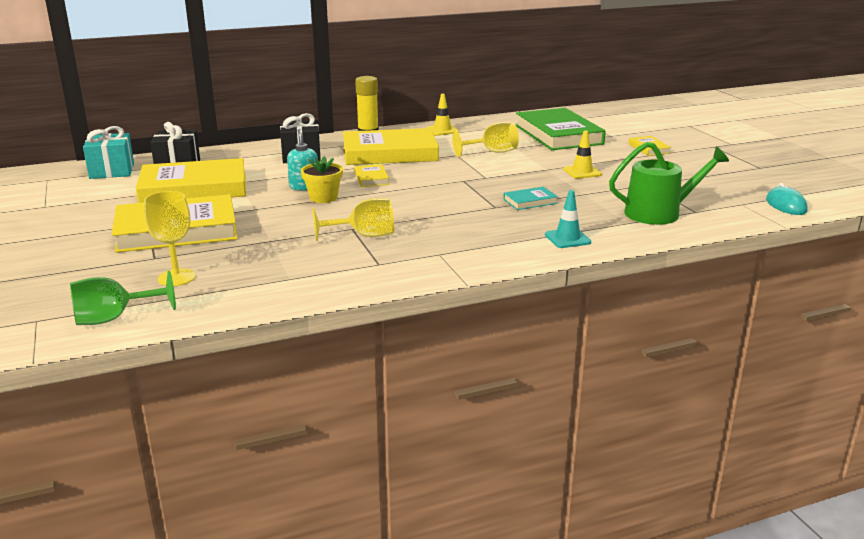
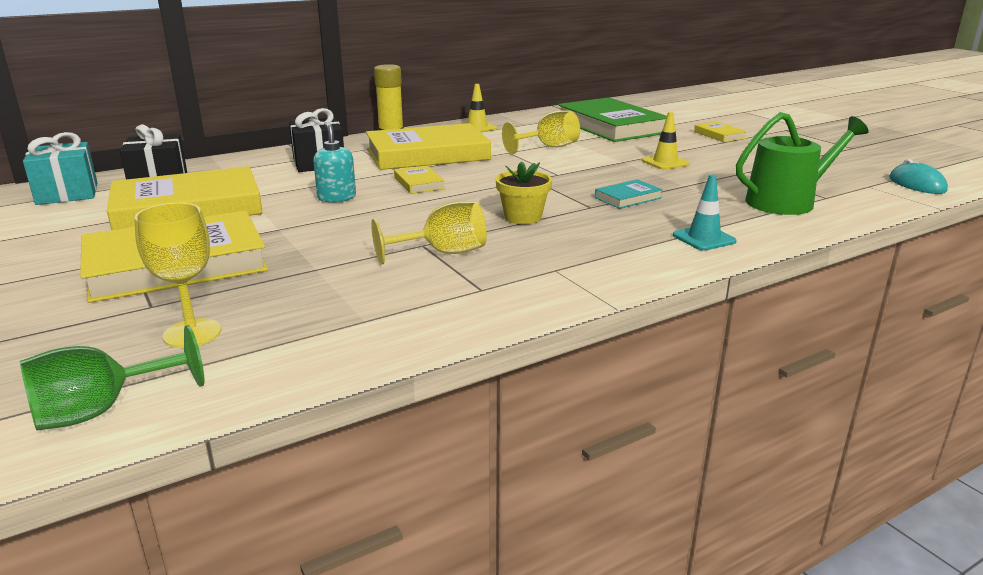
camera: 10 degrees left, 0 degrees up
yellow flower pot [301,156,343,203] -> yellow flower pot moved to [495,161,552,224]

